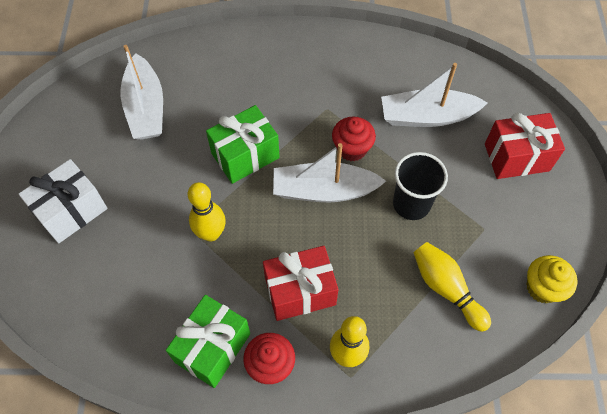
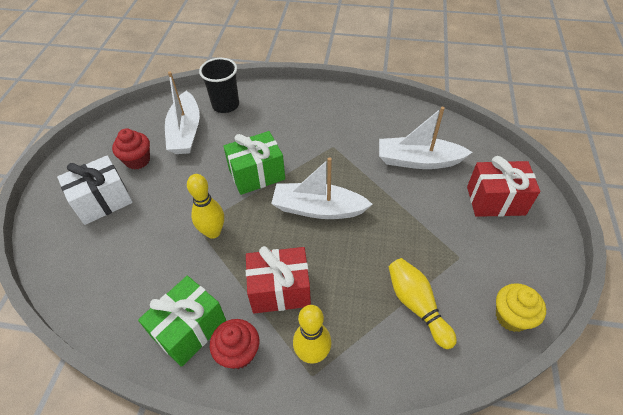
camera: 10 degrees right, 10 degrees down
red cupcake [332,116,376,161] -> red cupcake moved to [112,129,150,169]
black cup [393,152,448,220] -> black cup moved to [199,58,239,113]

